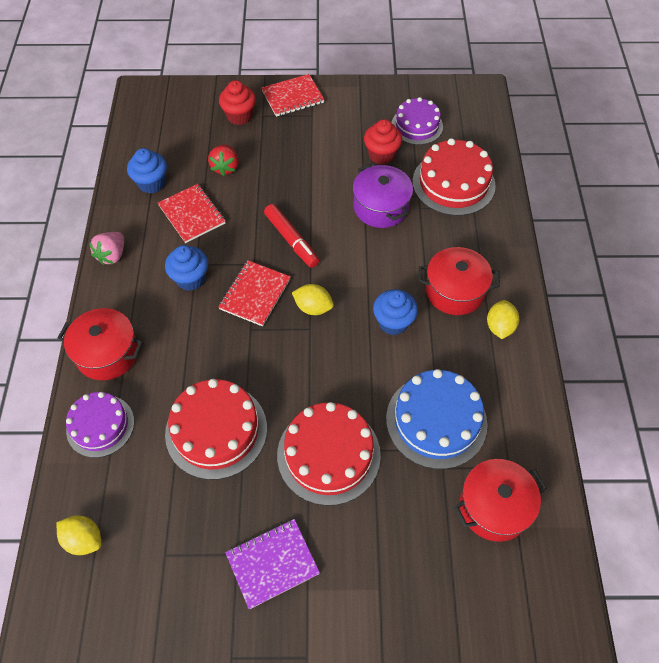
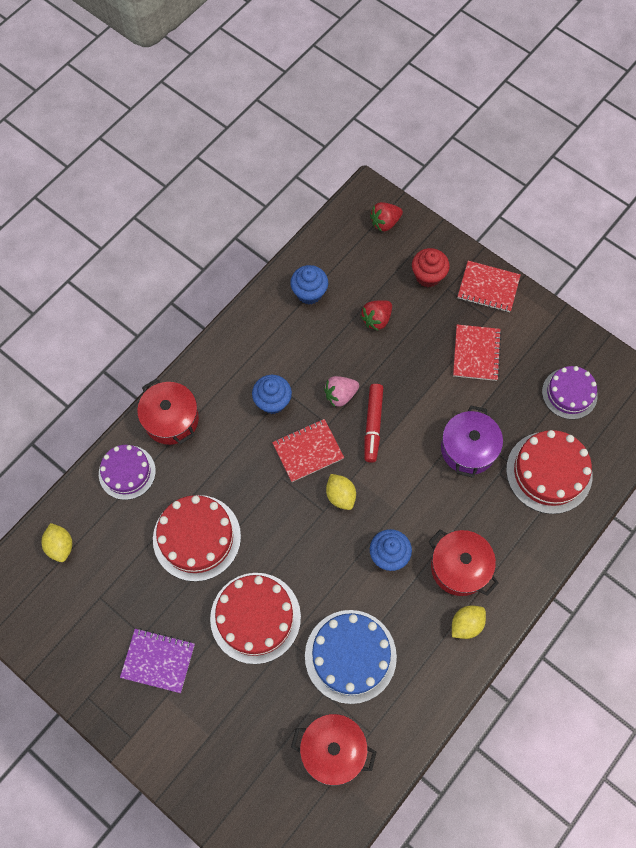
camera: 40 degrees right, 10 degrees up
pink strawberry [89,232,124,265] -> pink strawberry moved to [324,376,359,407]
red notebook [158,184,225,243] -> red notebook moved to [453,324,501,381]
red cupcake [364,119,402,164] -> none
none -> red strawberry [370,202,403,232]

